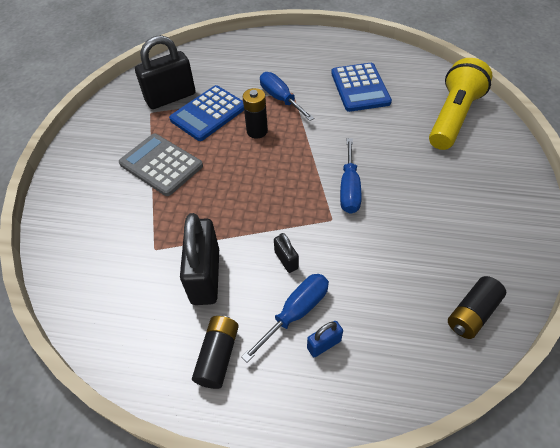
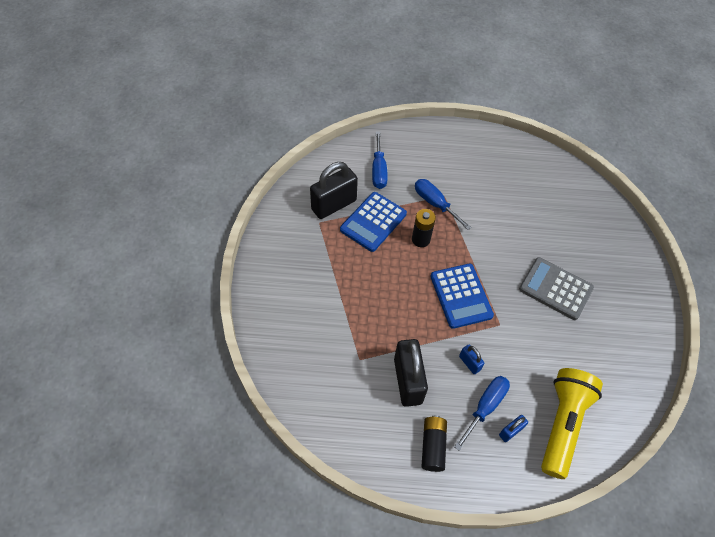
camera: 10 degrees left, 5 degrees up
grey calculator [119,134,203,196] -> grey calculator moved to [519,257,594,320]
black padlock [274,233,299,273] -> blue padlock [459,345,485,374]
blue calculator [331,63,392,112] -> blue calculator moved to [430,264,494,329]
blue screwdriver [340,138,362,214] -> blue screwdriver moved to [372,131,388,189]
yellow flashlight [429,58,492,150] -> yellow flashlight moved to [541,368,603,479]
black battery [448,276,506,339] -> none

